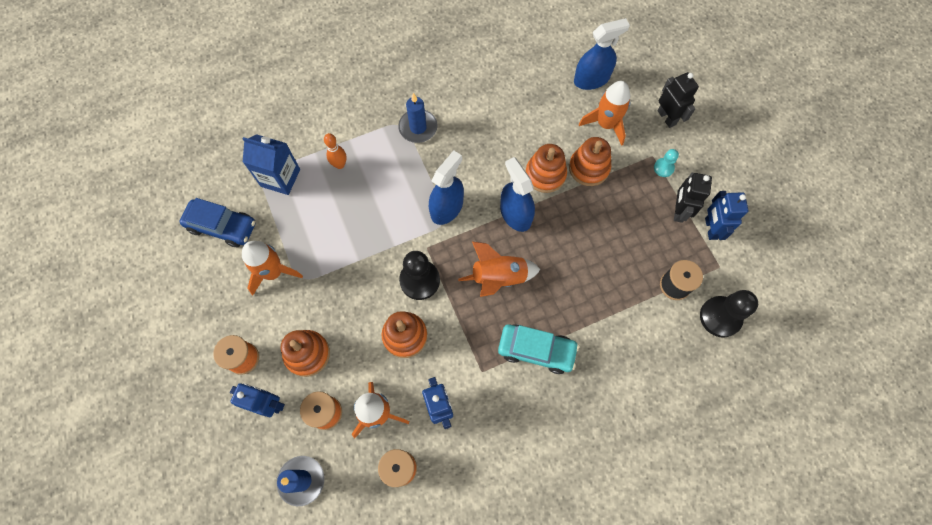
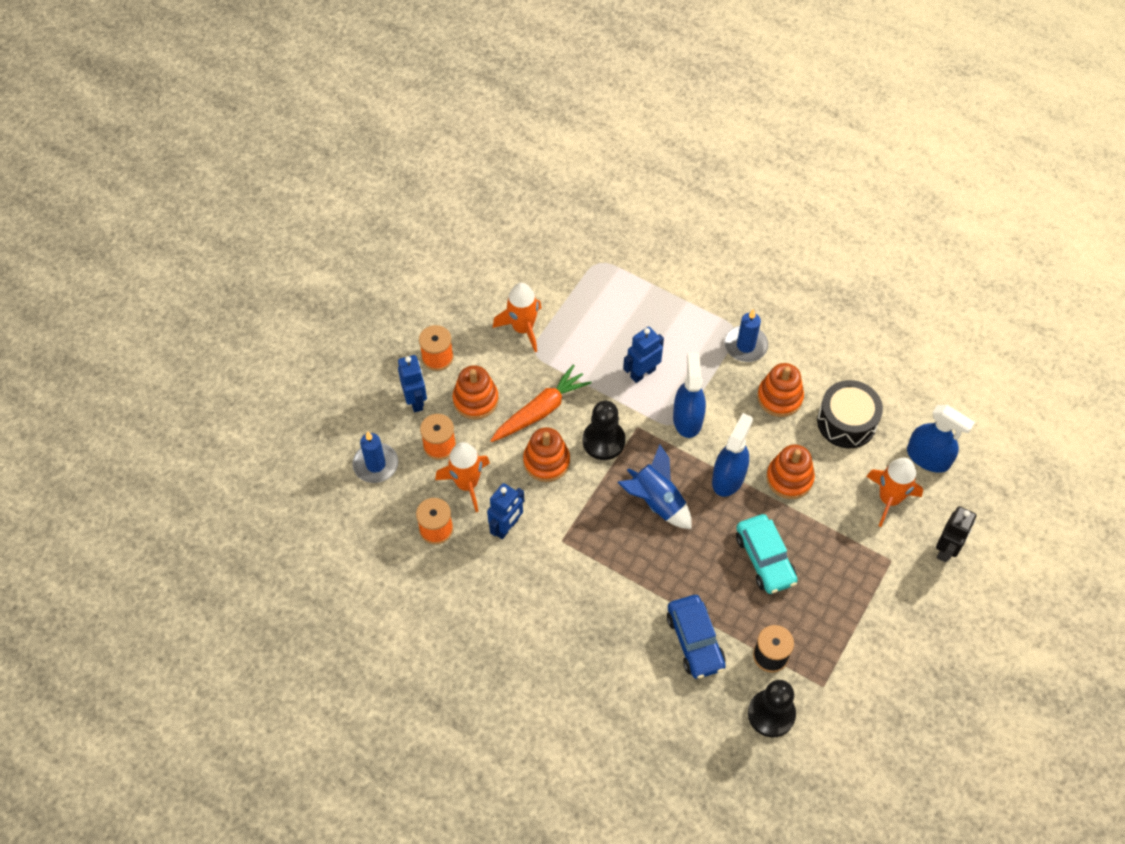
camera: 55 degrees right, 10 degrees down
blue car [179,198,256,247] -> blue car moved to [667,595,726,679]
blue carton [242,134,300,195] -> none
orange bowling pin [324,133,347,169] -> none
blue spray bottle [429,150,464,225] -> blue spray bottle turned 90 degrees counterclockwise [673,353,706,438]
orange rocket [458,242,540,297] -> blue rocket [617,444,692,529]
turquoise car [498,324,579,374] -> turquoise car moved to [736,514,798,594]
orange stacking toy [569,137,611,186] -> orange stacking toy moved to [757,363,804,417]
turquoise pawn [654,149,679,177] -> none
black robot [674,173,712,223] -> none
blue robot [705,191,748,240] -> blue robot moved to [623,327,664,383]
none -> orange carrot [490,365,592,442]
none -> black drum [817,380,883,448]

